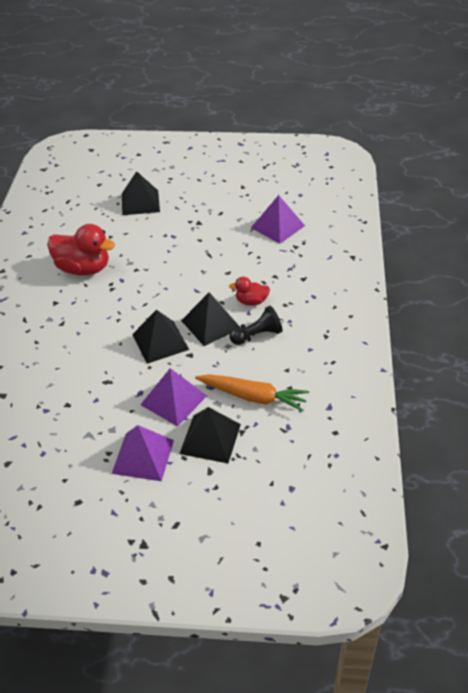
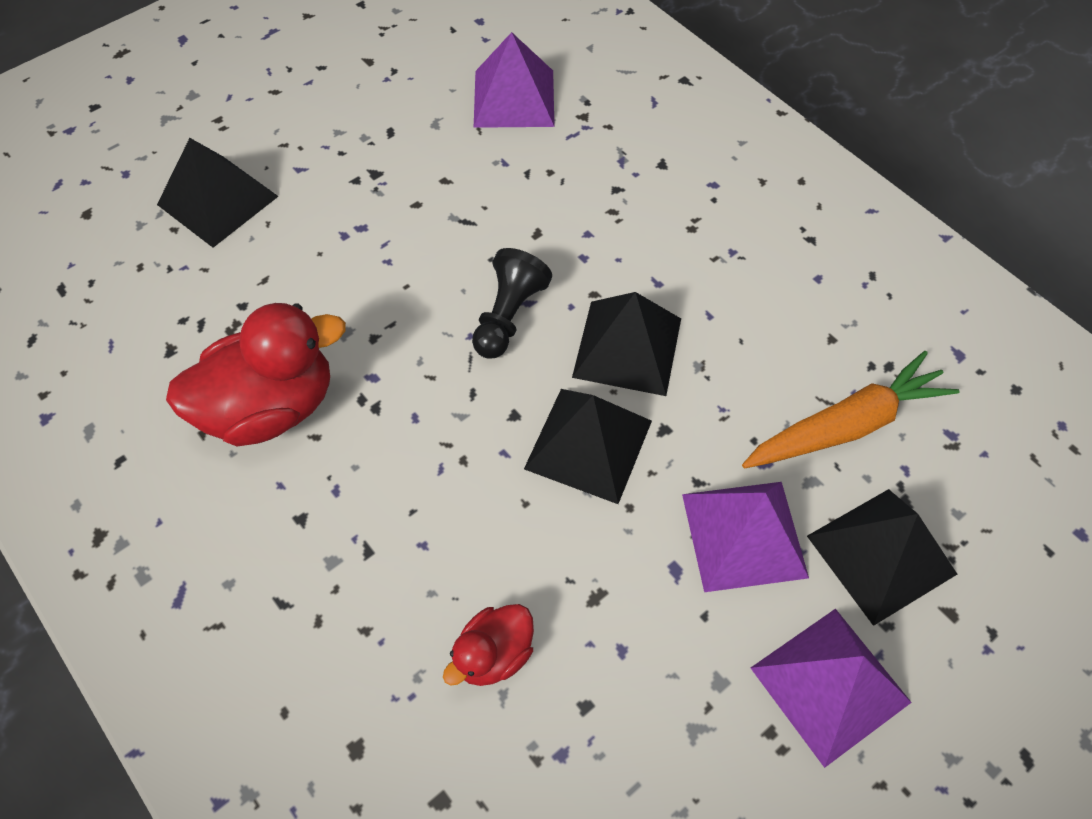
camera: 45 degrees left, 15 degrees up
red duck [229,277,270,306] -> red duck moved to [443,604,534,686]
black pawn [229,306,283,345] -> black pawn moved to [472,248,552,358]

